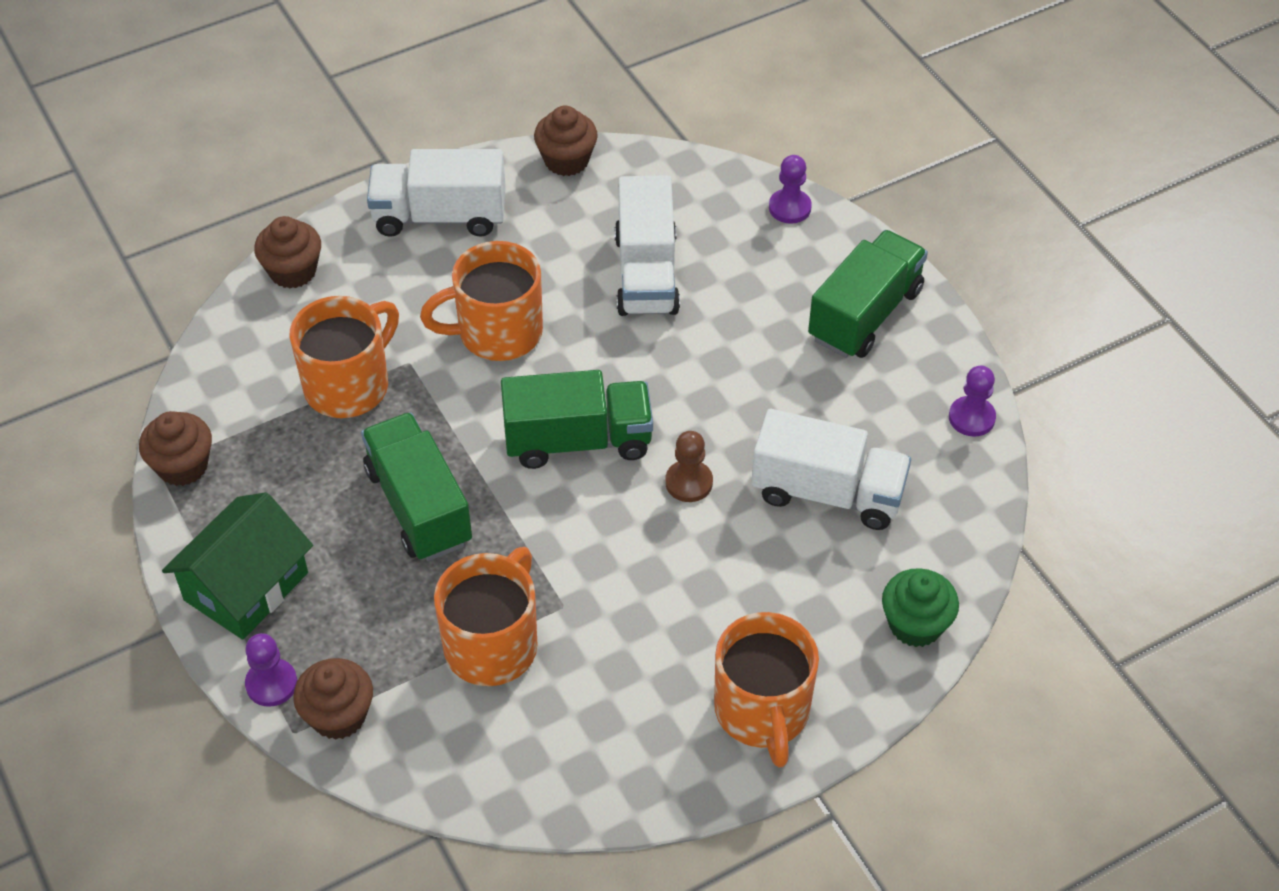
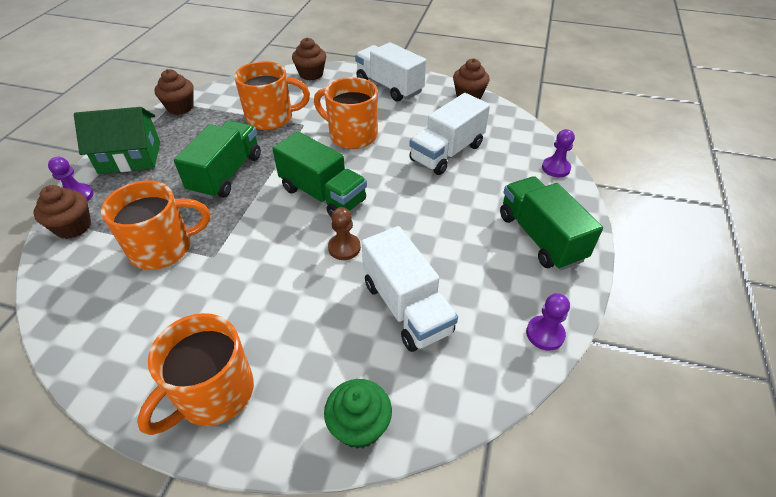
camera: 45 degrees right, 5 degrees down
green truck [808,230,928,358] -> green truck turned 105 degrees counterclockwise [500,176,603,270]

